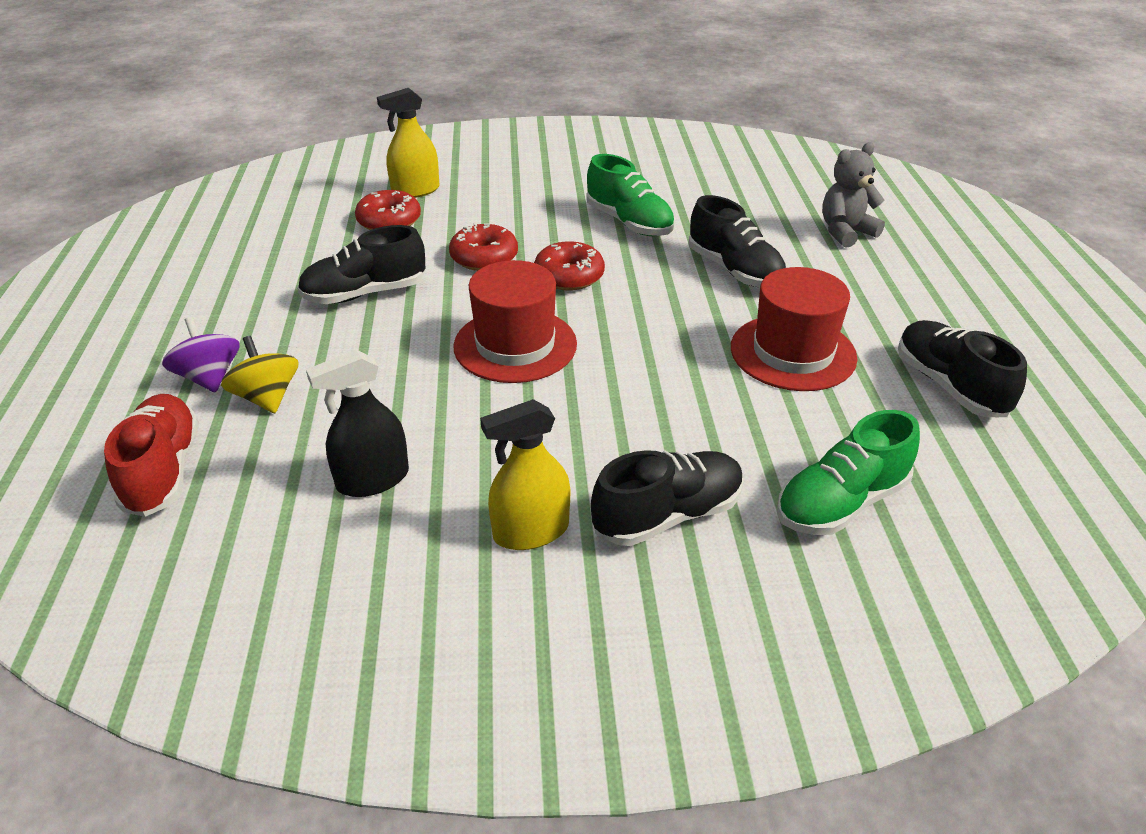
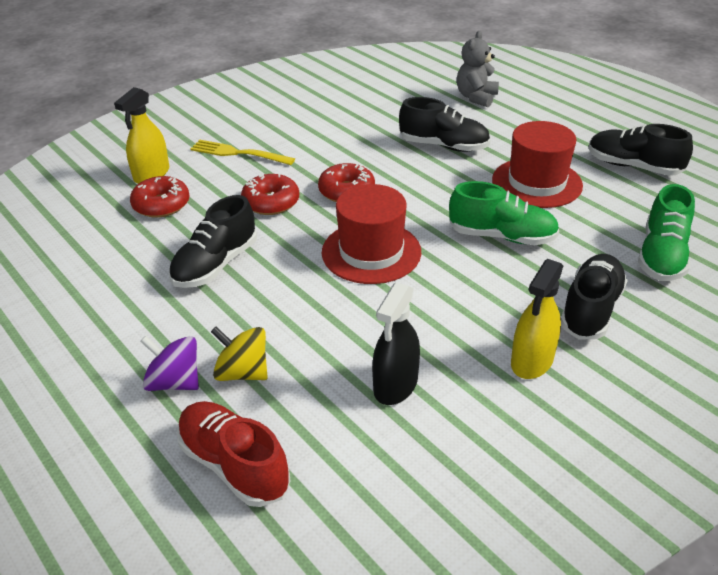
camera: 35 degrees left, 0 degrees up
green shoe [586,154,675,236] -> green shoe moved to [449,181,559,245]
none -> yellow fork [190,140,295,165]

